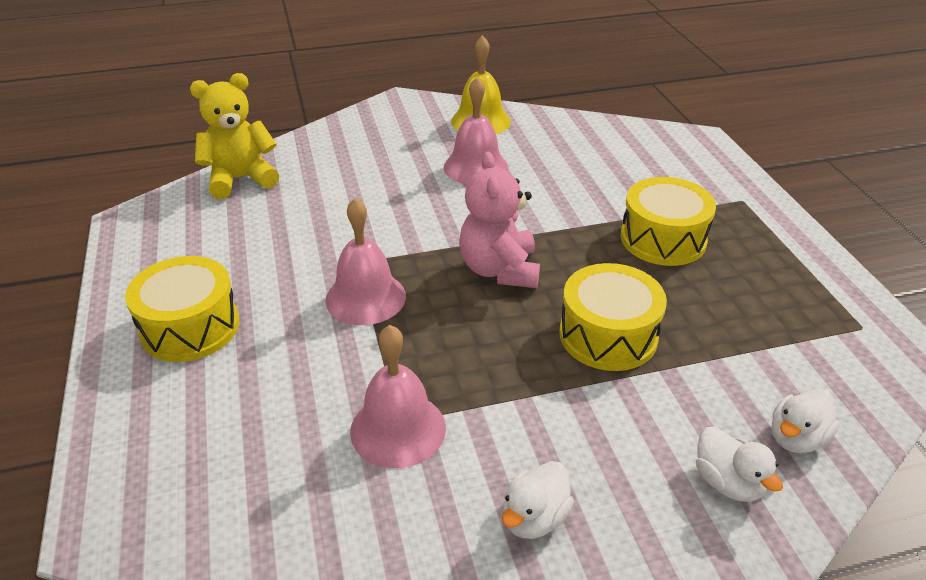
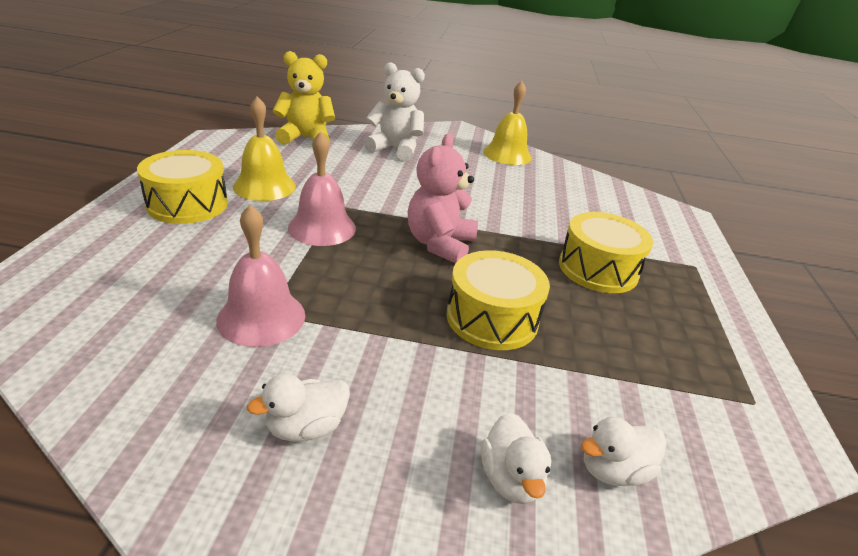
camera: 20 degrees right, 5 degrees down
pink bell [444,77,508,184] -> none
none -> yellow bell [233,96,296,201]
none -> white teddy bear [364,62,425,161]

